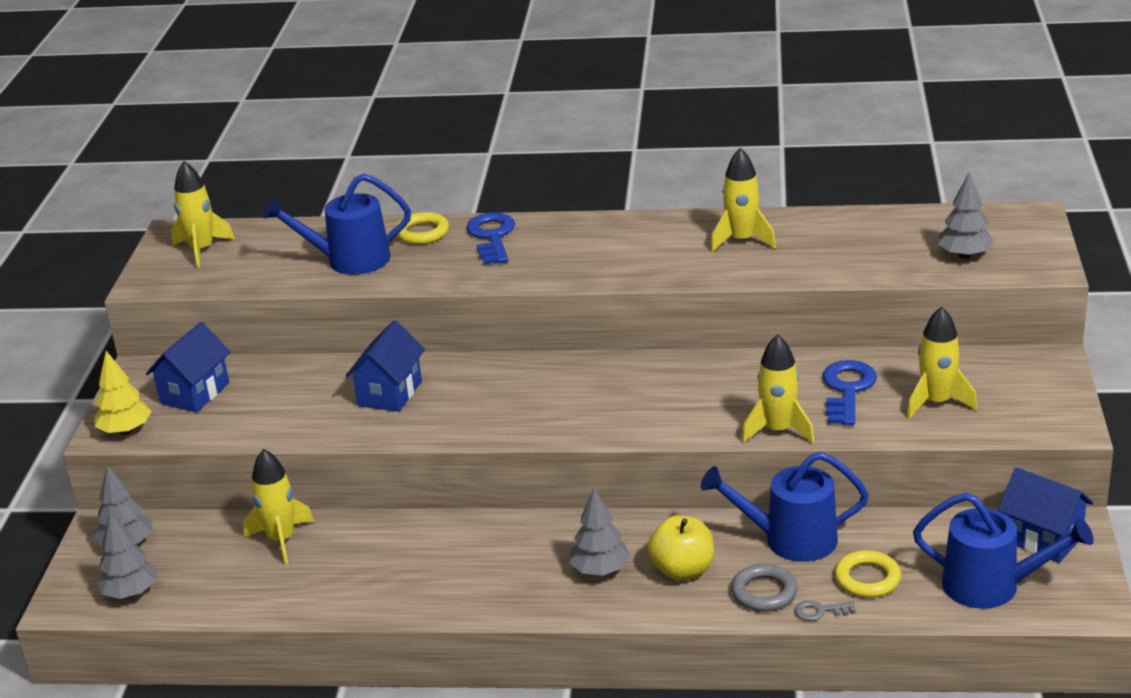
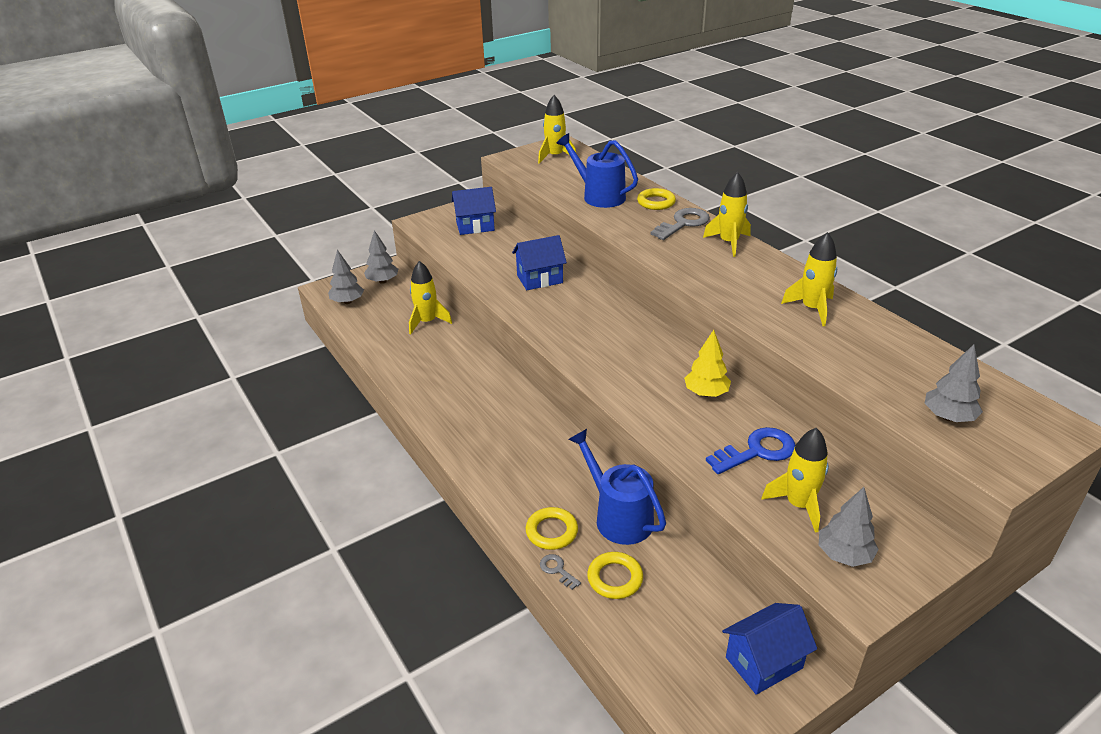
camera: 50 degrees right, 5 degrees up
yellow tree [95,351,151,435] -> yellow tree moved to [684,330,731,397]
blue key [466,212,515,264] -> grey key [650,208,710,240]
grey tree [569,488,630,576] -> grey tree moved to [819,487,879,567]
yellow apple [648,515,714,581] -> none
grey ring [731,564,798,612] -> yellow ring [526,507,578,550]
yellow rocket [742,334,814,444] -> yellow rocket moved to [703,172,751,257]
blue watering can [913,493,1094,609] -> none
blue house [998,467,1093,563] -> blue house turned 60 degrees clockwise [722,603,817,695]

